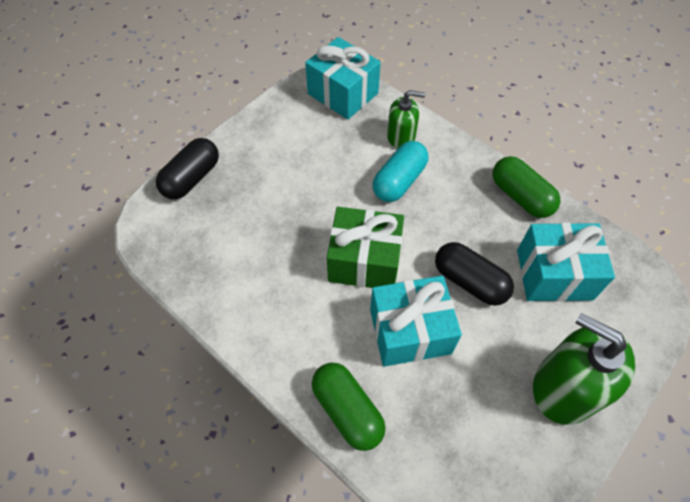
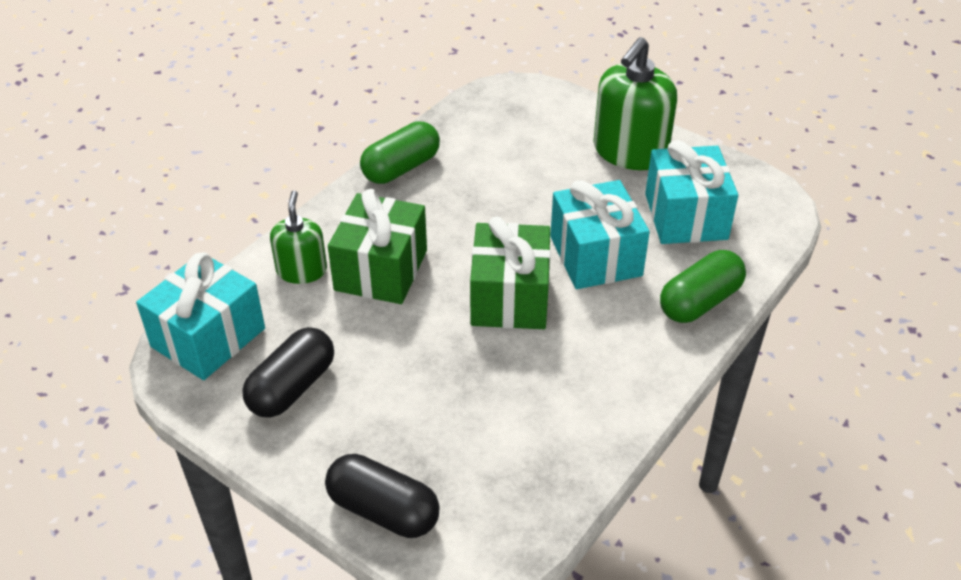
camera: 95 degrees left, 15 degrees down
turquoise capsule [372,141,428,202] -> green gift [328,189,427,304]
black capsule [435,242,514,306] -> black capsule moved to [242,327,334,418]
turquoise gift [517,223,615,302] -> turquoise gift moved to [645,140,738,244]

